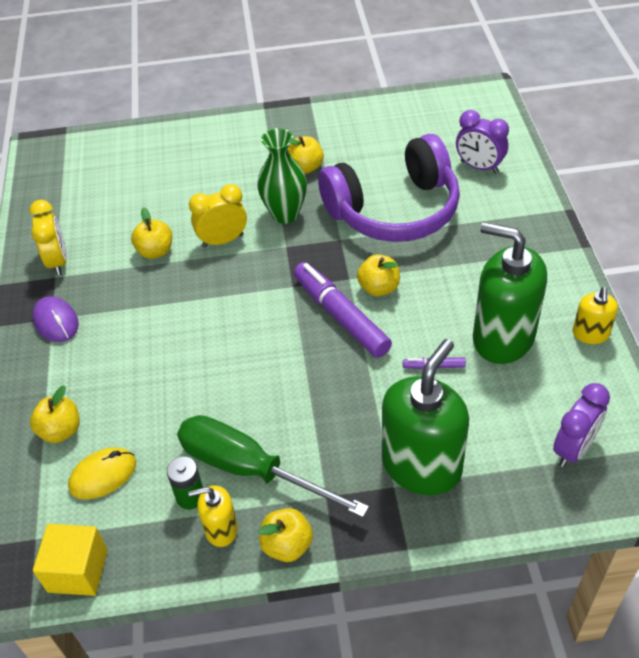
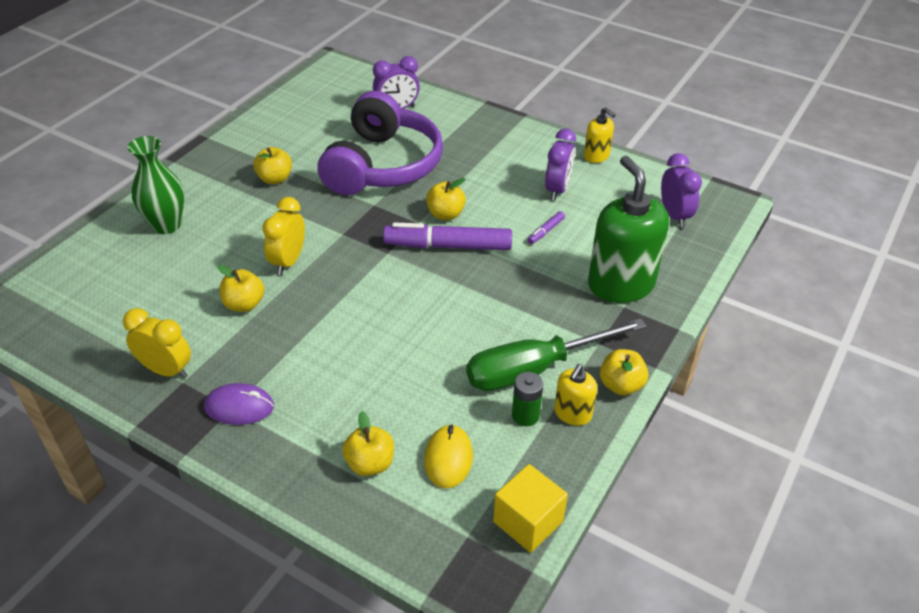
camera: 55 degrees left, 5 degrees down
green vase [257,128,307,224] -> green vase moved to [127,136,184,234]
green soap dispenser [473,222,547,364] -> purple clock [545,129,576,201]

